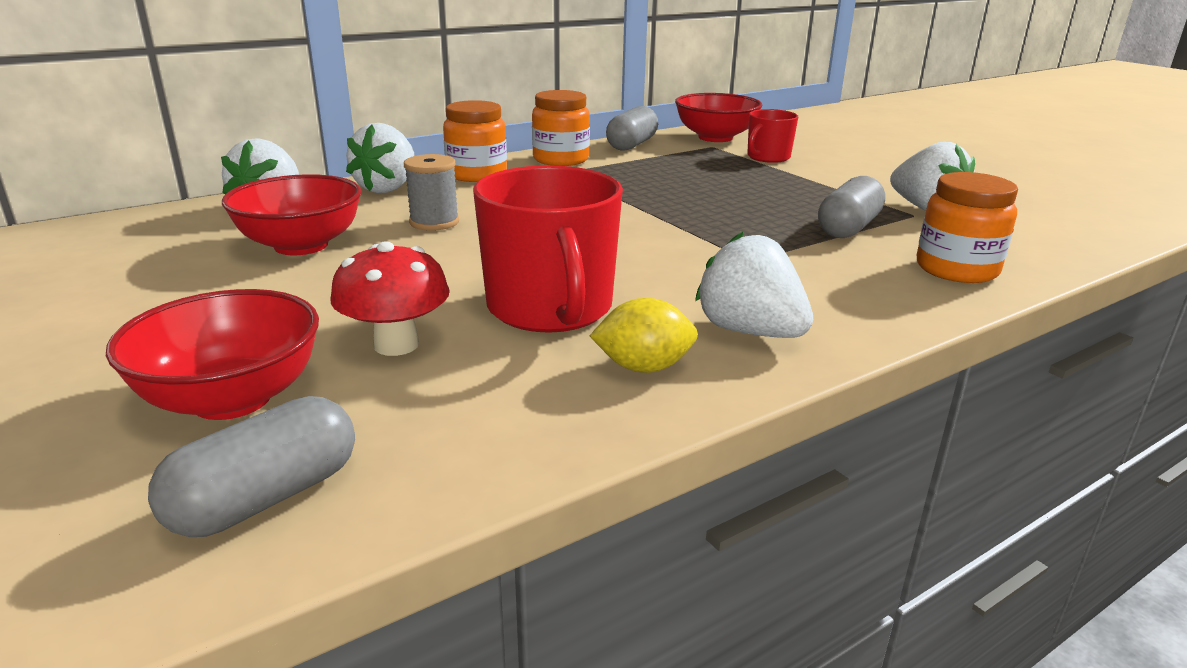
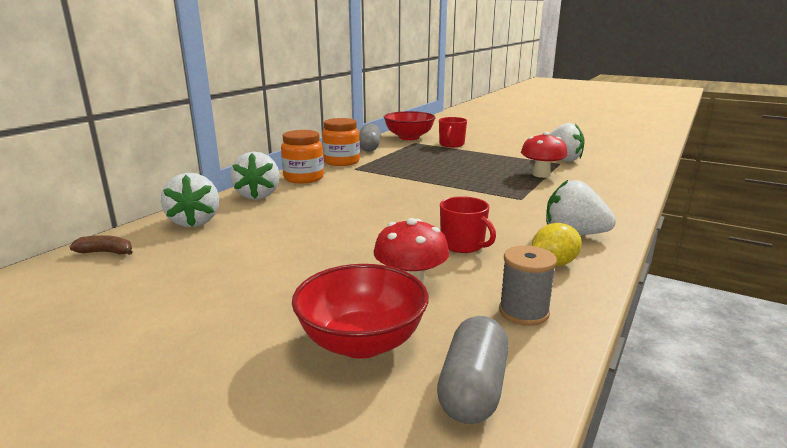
camera: 25 degrees left, 5 degrees down
red bowl [222,174,362,255] -> none
grey spool [404,154,459,231] -> grey spool moved to [499,245,557,326]
red mug [473,165,623,333] -> red mug [440,196,496,253], size x0.56
grey capsule [818,176,885,238] -> red mushroom [521,132,568,178]
orange jar [917,172,1018,283] -> none
none -> brown banana [70,235,133,255]

